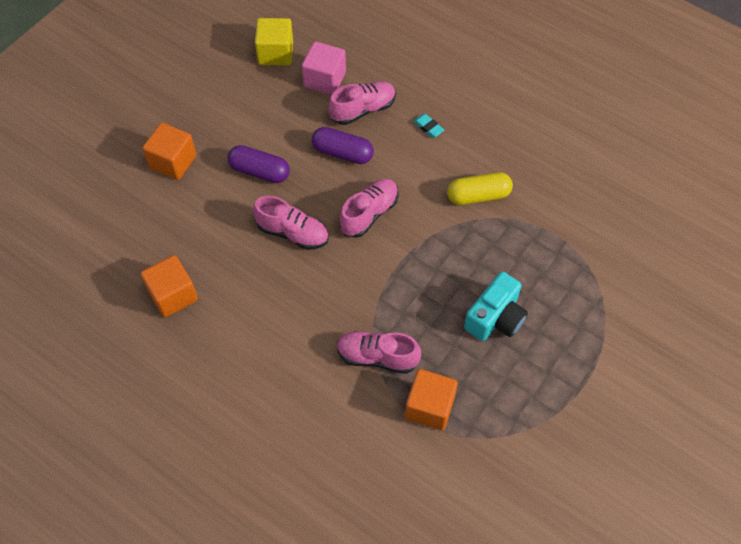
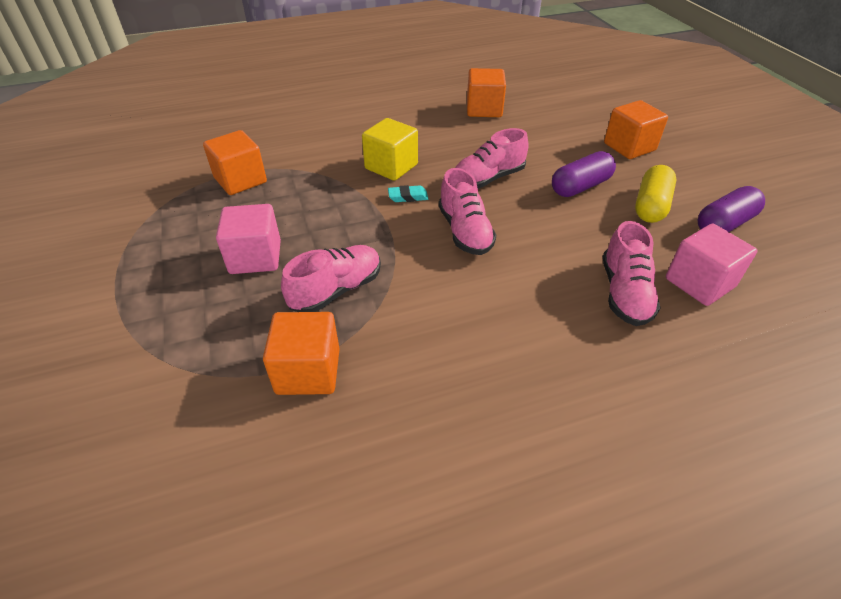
camera: 125 degrees right, 15 degrees down
yellow cube [255,18,293,66] -> yellow cube moved to [362,118,418,181]
purple capsule [312,127,374,164] -> purple capsule moved to [698,186,765,232]
pink shoe [337,331,421,374] -> pink shoe moved to [281,245,381,312]
turquoise eraser [413,114,444,138] -> turquoise eraser moved to [388,185,428,202]
yellow capsule [447,172,513,205] -> yellow capsule moved to [635,165,676,223]
turquoise camera [464,272,528,341] -> pink cube [216,204,281,274]
none -> orange cube [263,312,340,395]

